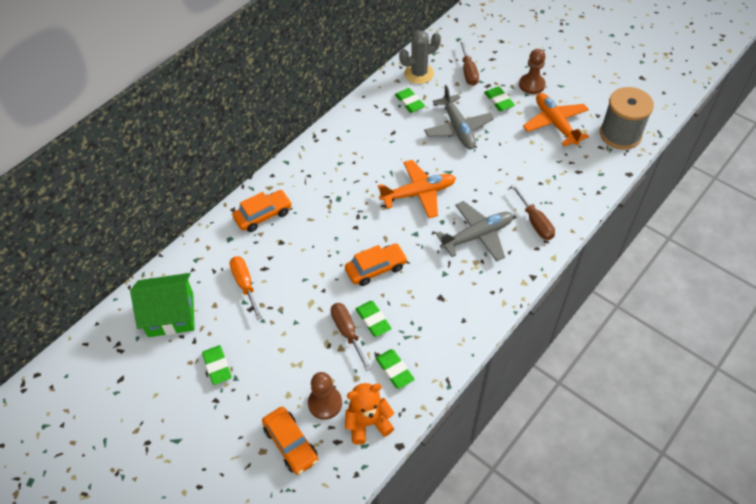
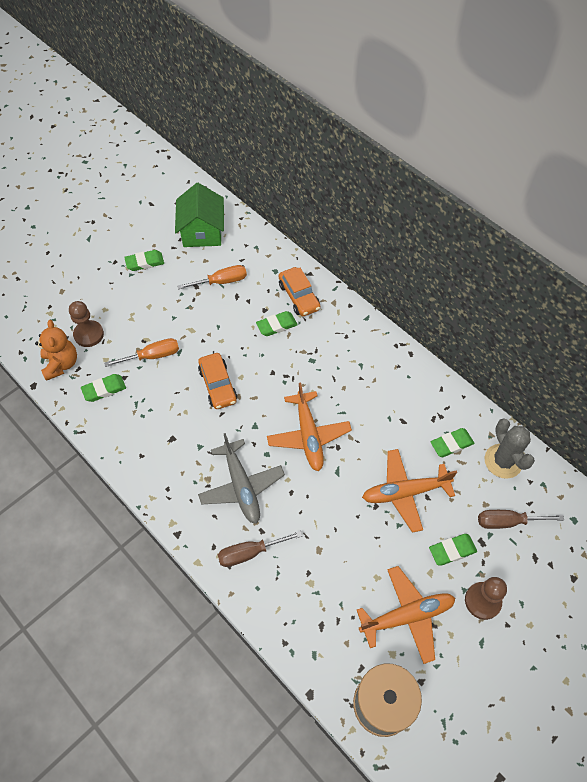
camera: 95 degrees right, 5 degrees up
orange car [262,407,318,475] -> none
brown screwdriver [331,303,371,371] -> orange screwdriver [104,338,179,367]
green eraser [356,301,392,337] -> green eraser moved to [256,311,298,336]
grey plane [424,85,494,149] -> orange plane [362,449,457,533]

